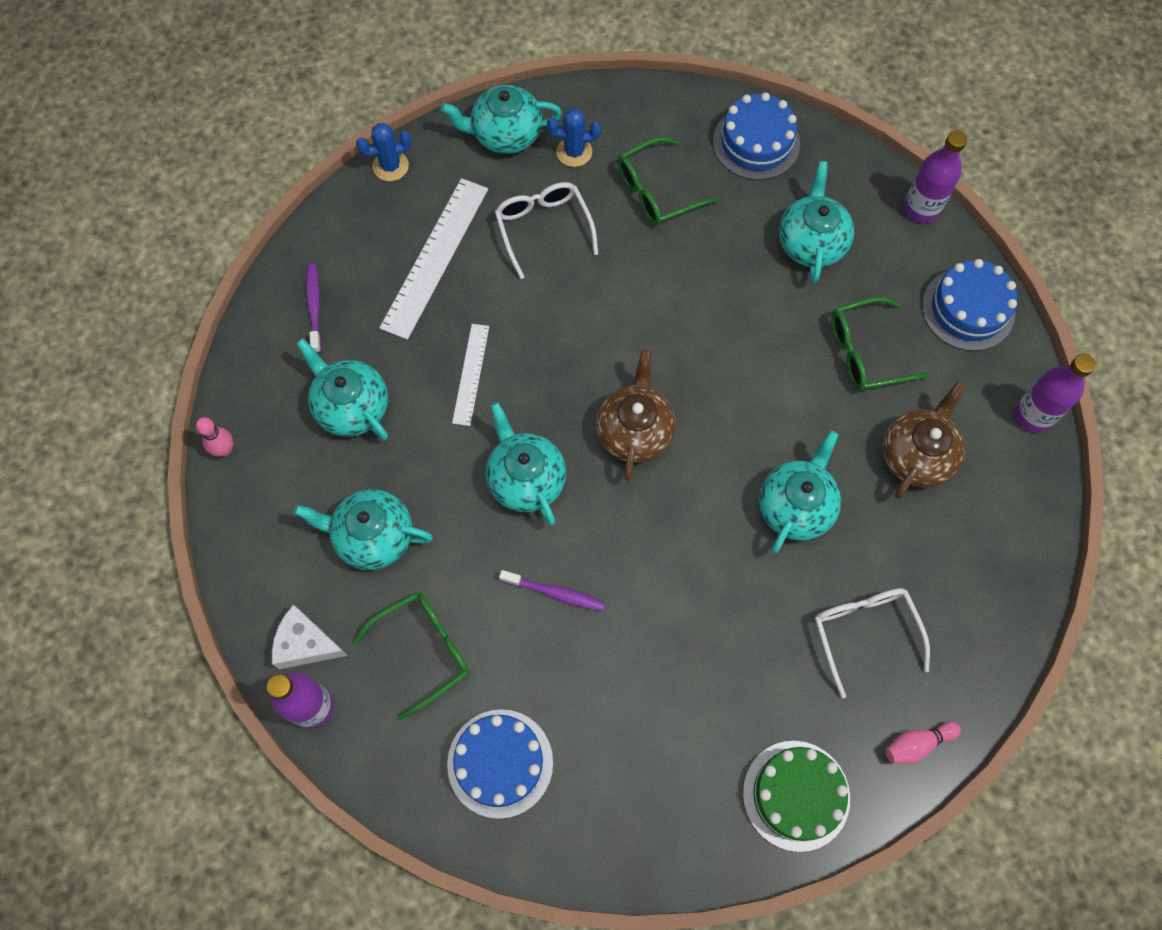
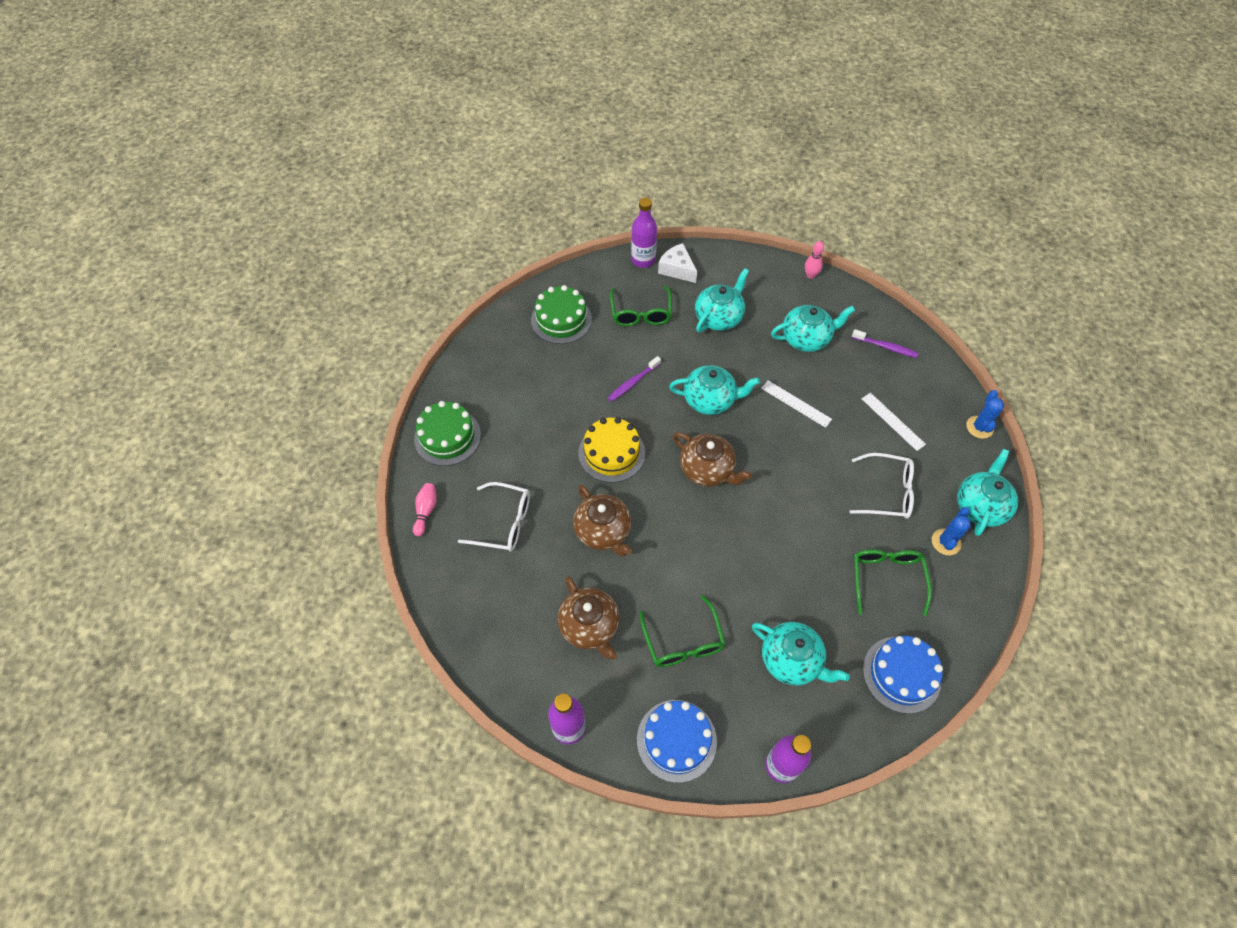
camera: 120 degrees right, 10 degrees down
white cheese [272,604,348,669] -> white cheese turned 90 degrees counterclockwise [658,243,697,283]
white ruler [379,178,488,340] -> white ruler [862,393,926,451], size x0.57
blue cake [447,709,553,819] -> green cake [531,285,592,344]
turquoise teapot [759,430,841,554] -> brown teapot [573,485,632,557]
green glasses [831,297,929,391] -> green glasses turned 150 degrees clockwise [640,595,726,667]
none -> yellow cake [578,417,645,483]

